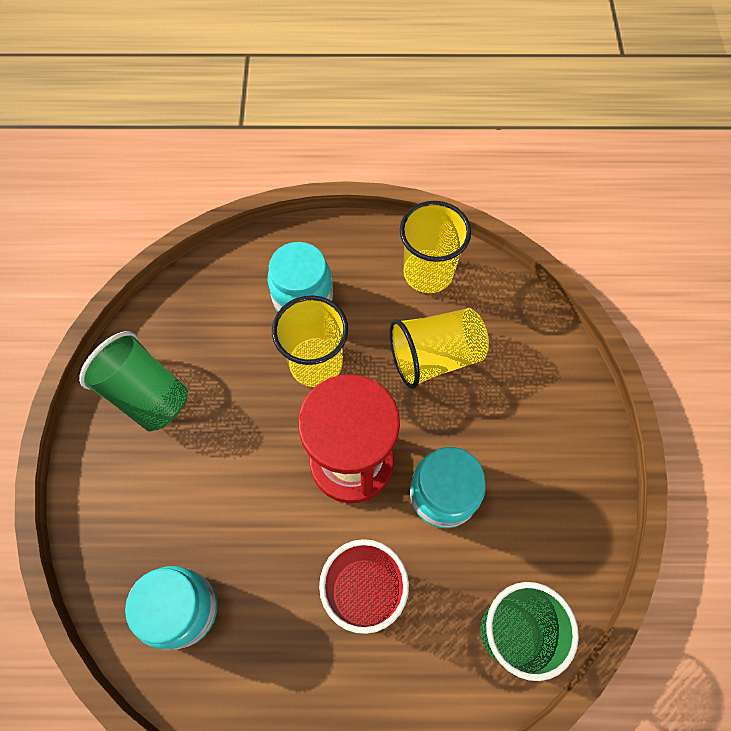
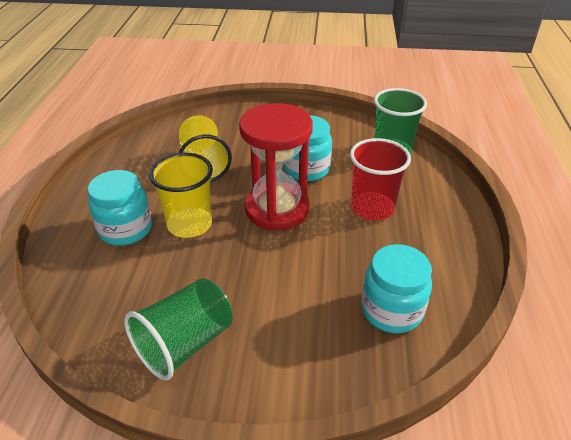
camera: 85 degrees left, 25 degrees down
yellow cup [400,201,471,293] -> none

